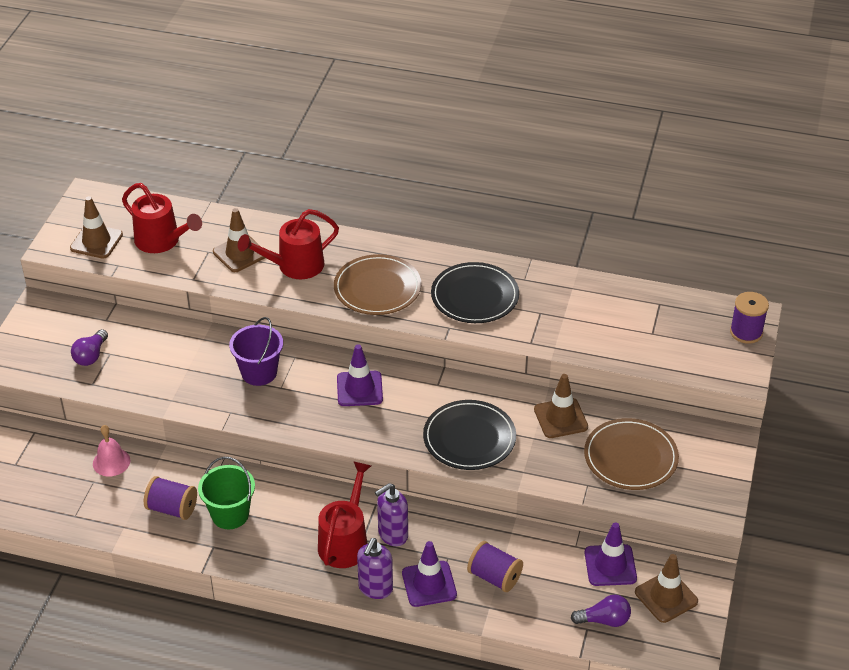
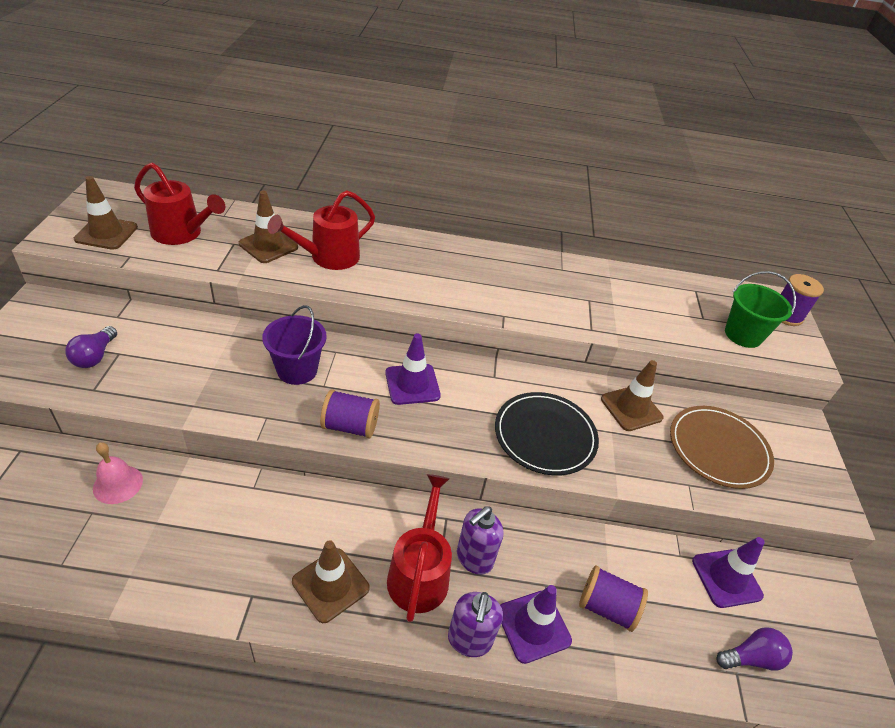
camera: 15 degrees left, 0 degrees up
purple spool [144,476,197,520] -> purple spool moved to [320,389,380,439]
green bucket [198,457,255,529] -> green bucket moved to [725,271,796,348]
brown plate [334,254,421,315] -> none
black plate [431,262,519,323] -> none
brown traffic cone [635,554,698,623] -> brown traffic cone moved to [292,540,370,623]

